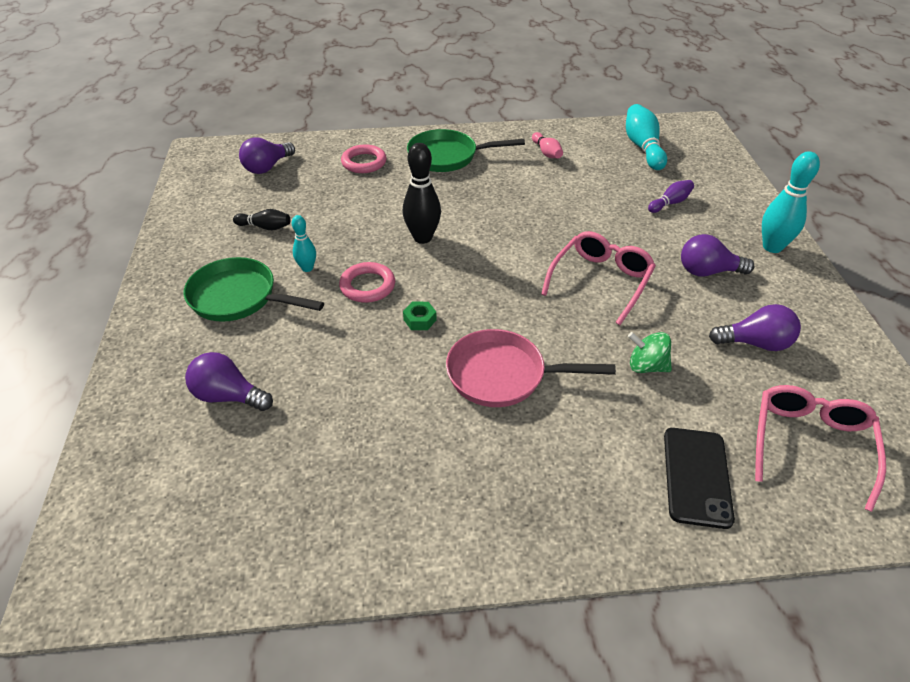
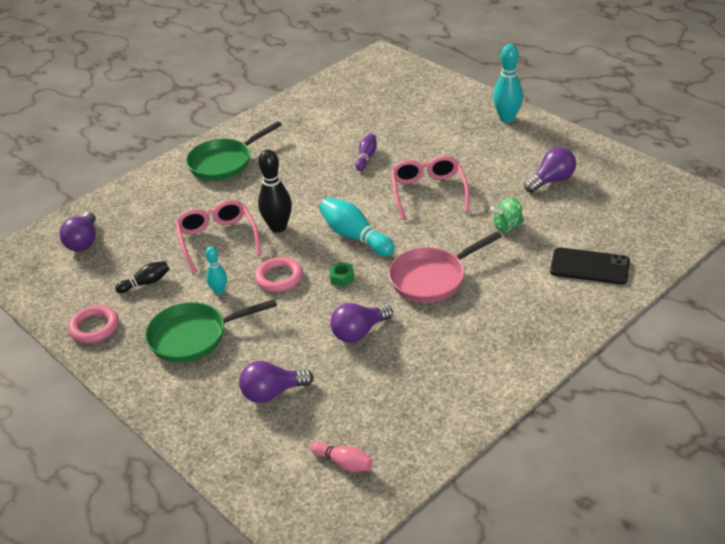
camera: 35 degrees left, 5 degrees down
pink ring [341,144,387,173] -> pink ring moved to [68,305,119,343]
pink bowling pin [532,132,563,158] -> pink bowling pin moved to [310,441,373,472]
turquoise bowling pin [626,104,667,170] -> turquoise bowling pin moved to [319,197,395,256]
purple bowling pin [648,180,694,213] -> purple bowling pin moved to [355,134,377,171]
black phone [664,428,735,529] -> black phone turned 45 degrees counterclockwise [550,247,630,284]
purple light bulb [681,234,754,277] -> purple light bulb moved to [330,303,393,343]
pink glasses [755,385,886,512] -> pink glasses moved to [175,200,261,273]

